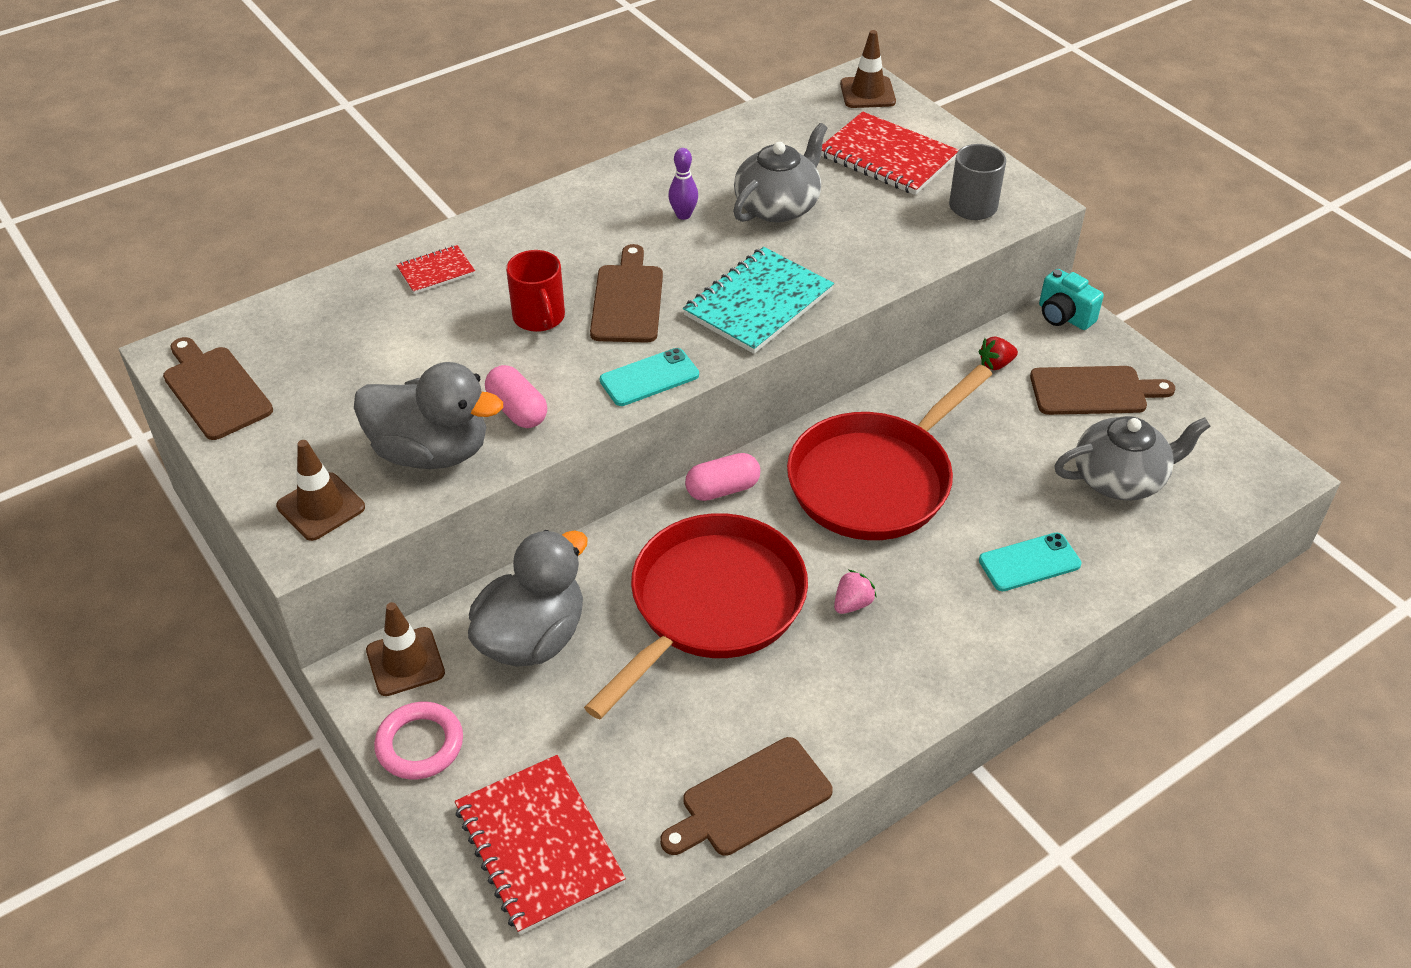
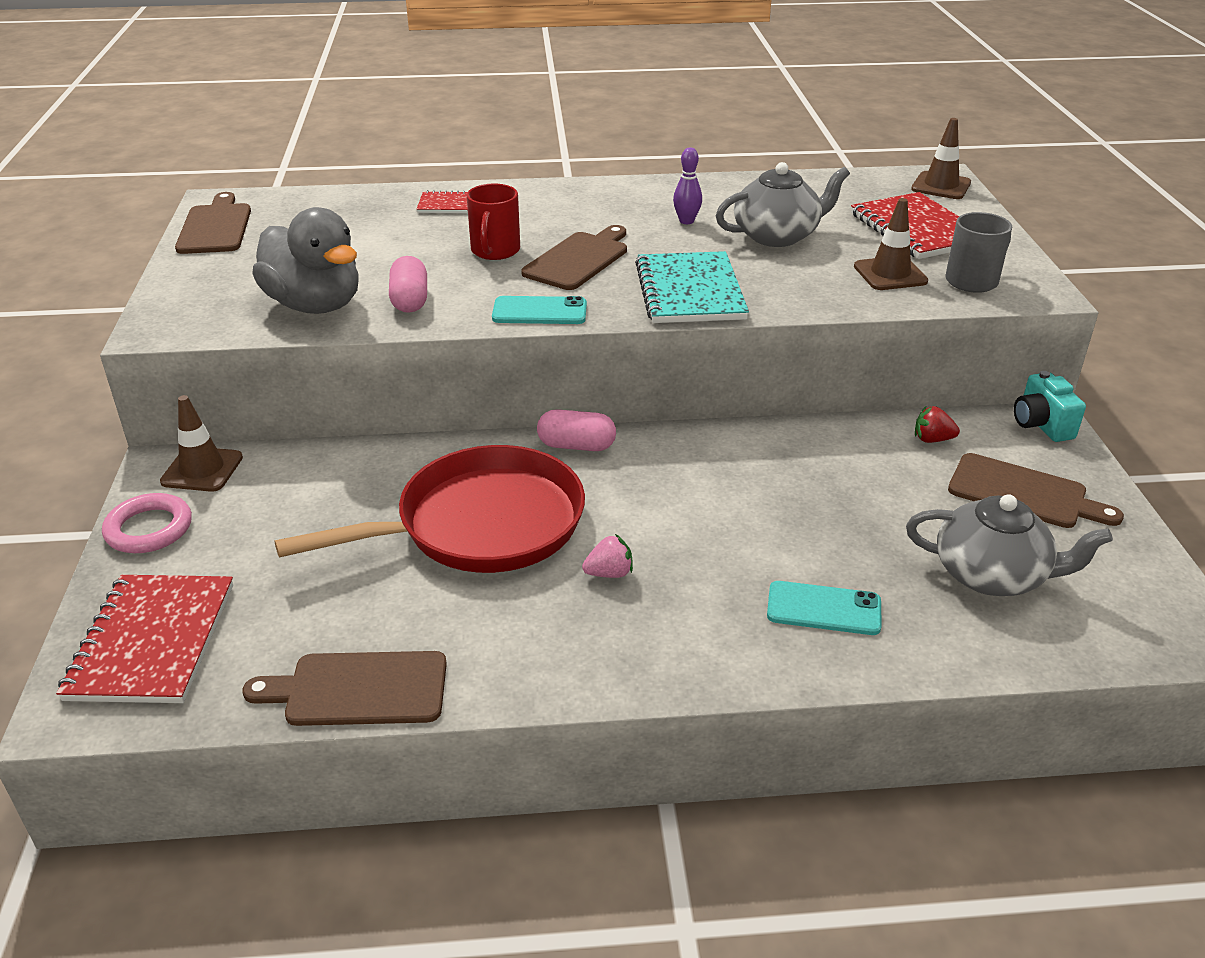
camera: 30 degrees right, 10 degrees down
brown traffic cone [276,440,365,541] -> brown traffic cone moved to [854,198,928,290]
grey duck [468,530,588,667] -> none
turquoise notebook [683,247,834,354] -> turquoise notebook turned 75 degrees counterclockwise [635,251,749,323]
red pan [787,365,992,540] -> none

